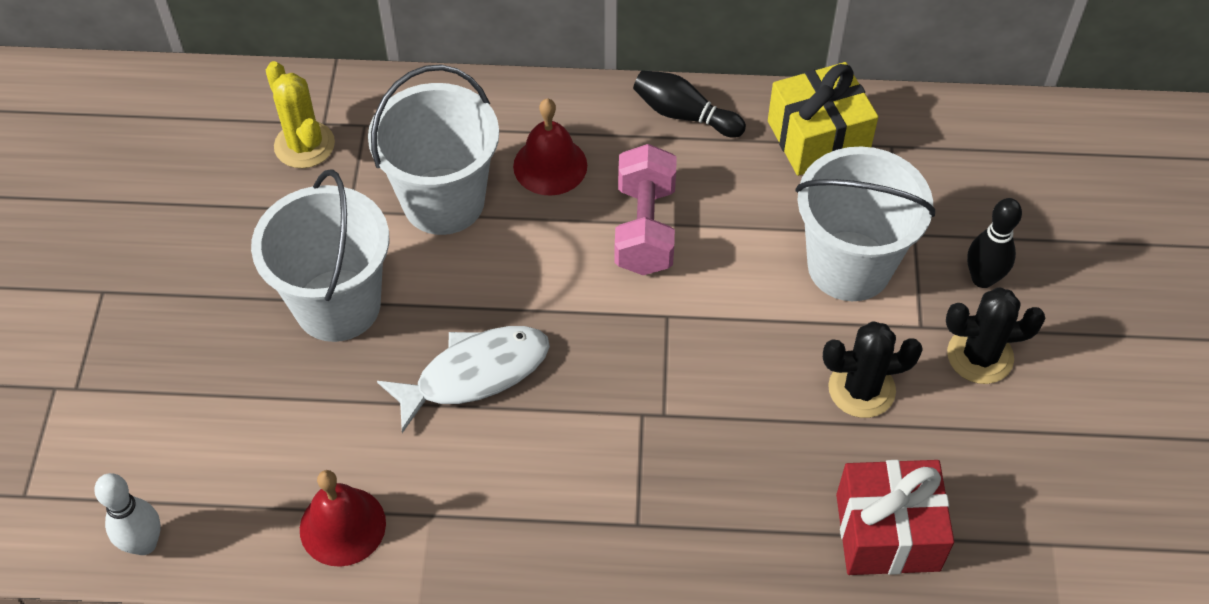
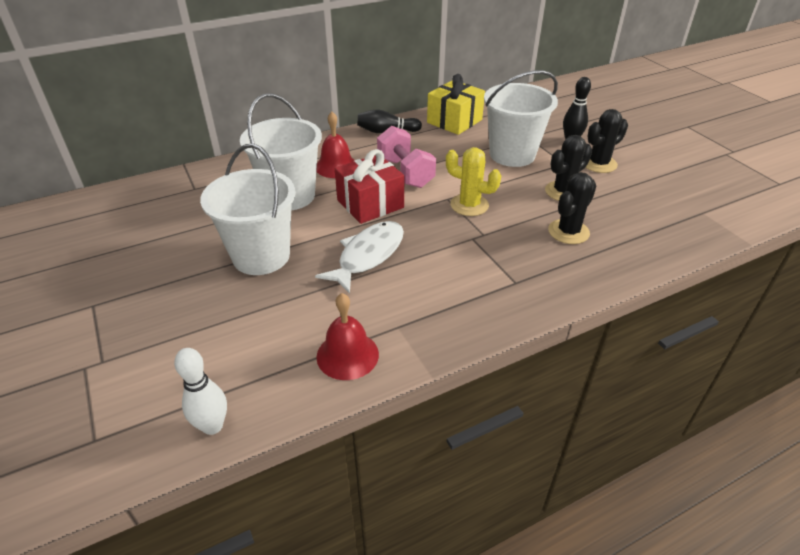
camera: 30 degrees left, 15 degrees down
yellow cactus [266,61,335,168] -> yellow cactus moved to [446,147,501,216]
red gift [836,460,954,575] -> red gift moved to [335,149,404,224]
none -> black cactus [548,172,596,244]

